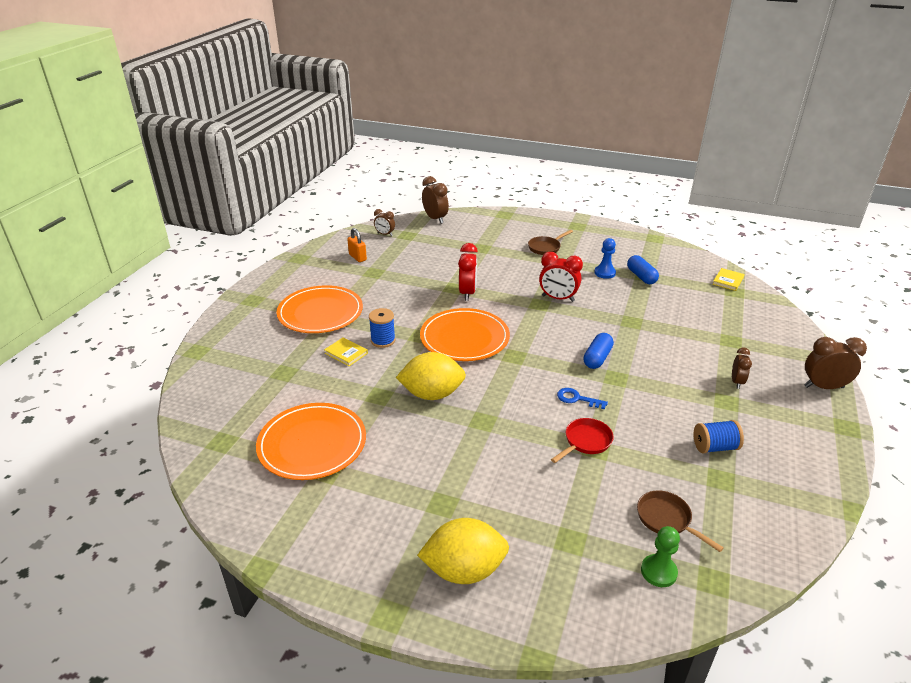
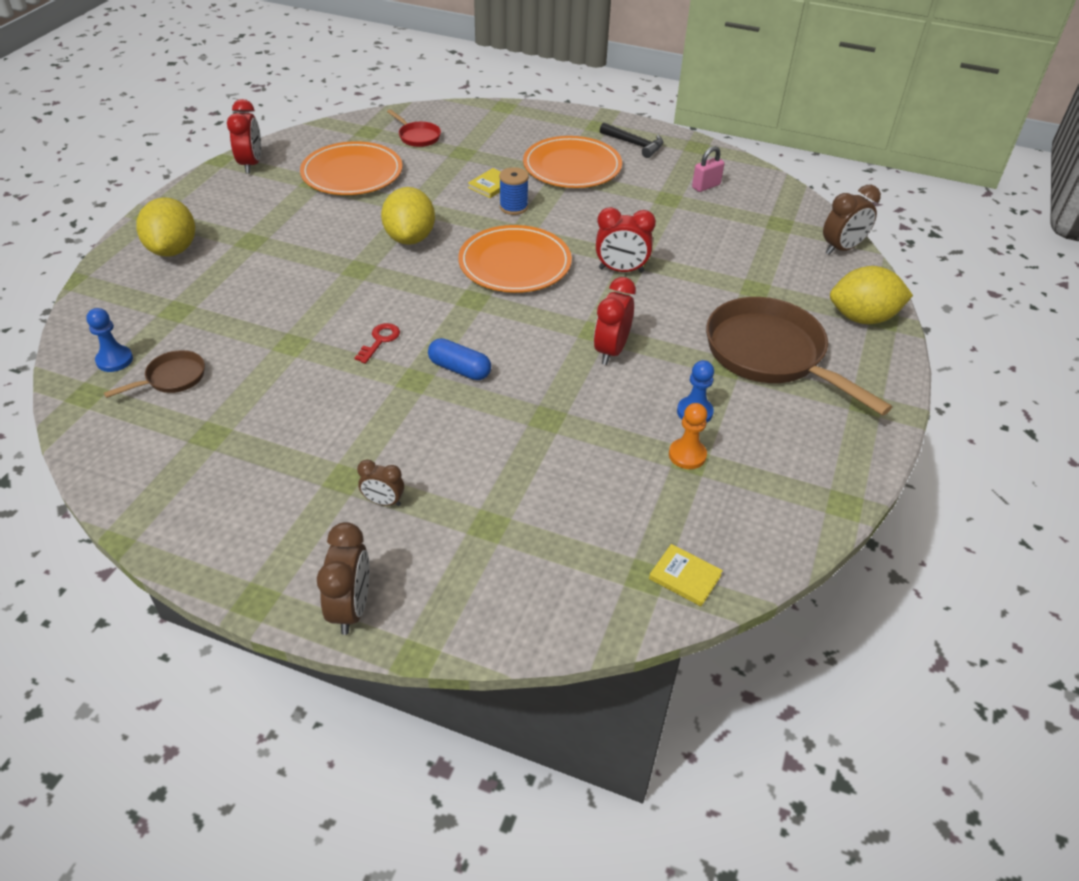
camera: 90 degrees right, 10 degrees up
orange padlock [347,228,367,262] -> pink padlock [692,146,724,192]
brown clock [374,209,395,236] -> none
brown pan [528,230,573,255] -> brown pan [706,297,892,415], size x2.19
red pan [551,418,614,463] -> red pan moved to [387,109,441,147]
blue key [557,388,608,409] -> red key [355,323,400,364]
blue capsule [627,255,659,284] -> orange pawn [669,403,707,469]
green pawn [641,526,680,587] -> blue pawn [86,308,133,372]
blue spool [694,420,744,453] -> none
none -> red clock [227,99,261,174]
none -> black hammer [600,122,663,158]
none -> yellow lemon [830,266,913,324]

